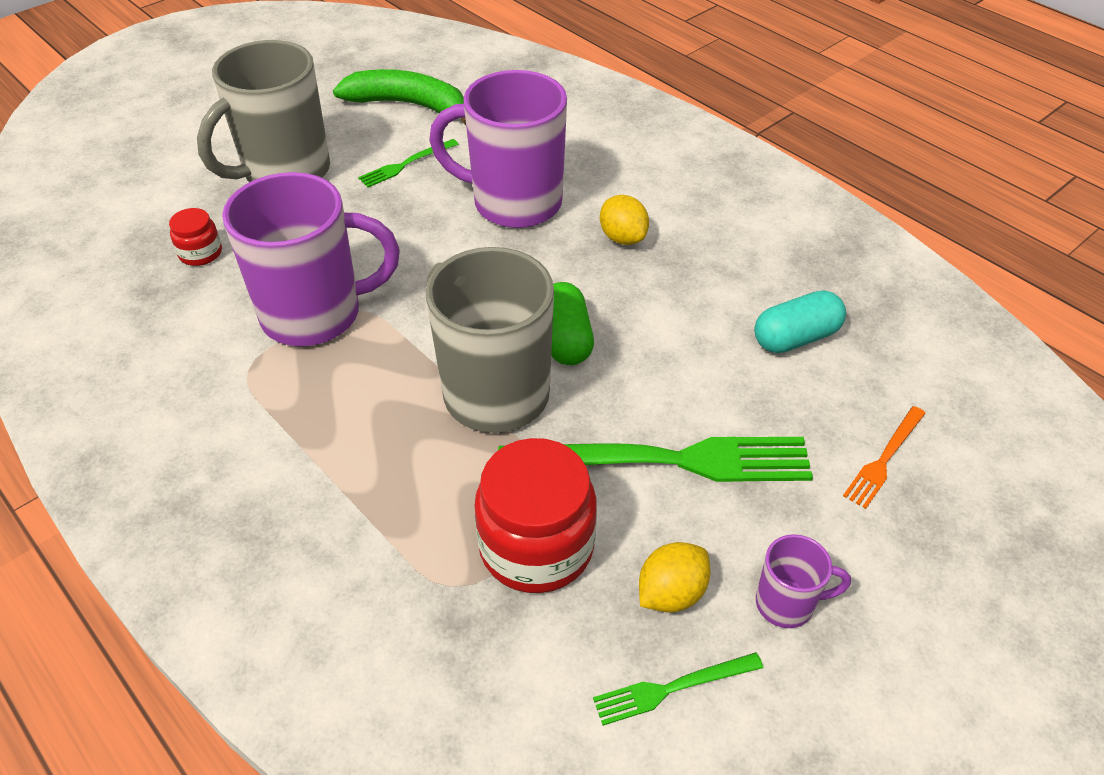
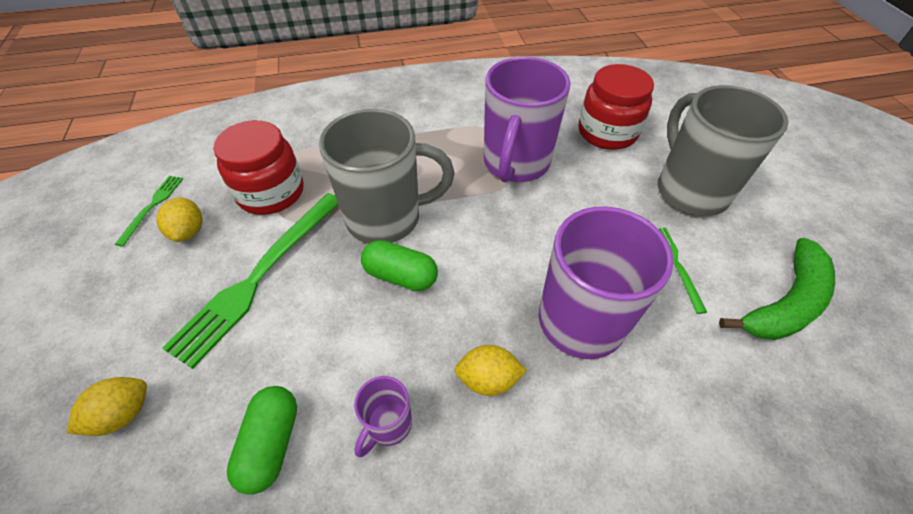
camera: 120 degrees right, 5 degrees up
red jar [169,208,222,266] -> red jar [579,64,654,150], size x2.04
turquoise capsule [754,290,846,353] -> green capsule [227,386,297,495]
purple mug [756,534,851,628] -> purple mug moved to [354,376,412,457]
orange fork [843,406,926,509] -> yellow lemon [67,377,147,436]

